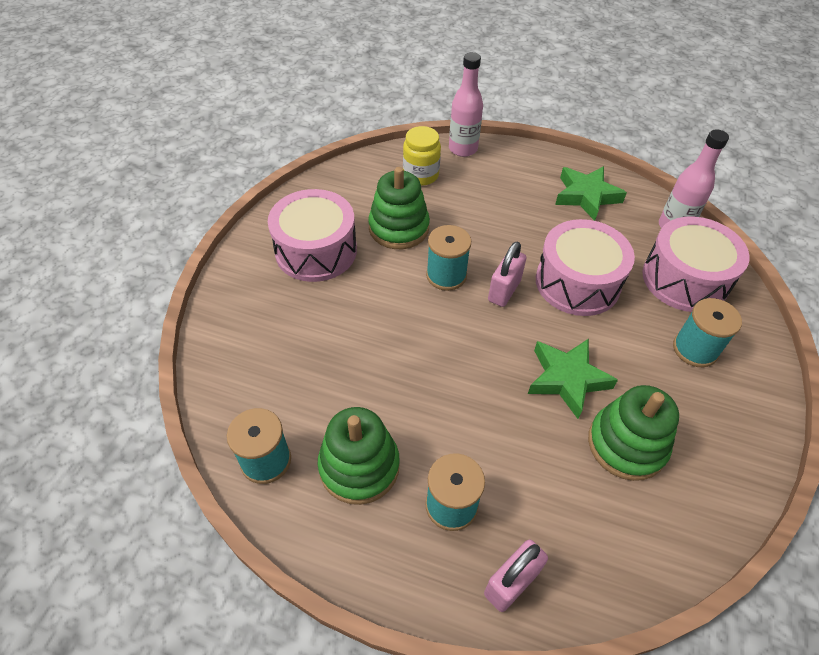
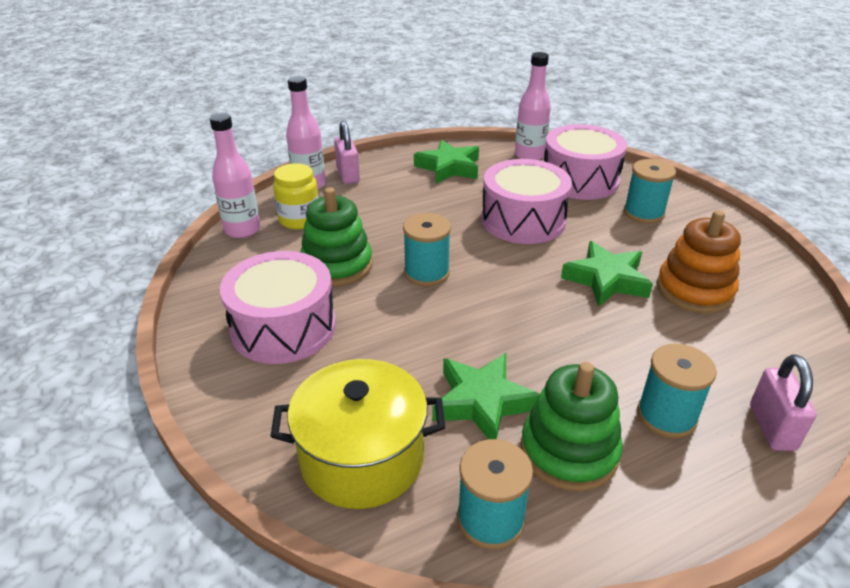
camera: 45 degrees left, 15 degrees down
pink padlock [488,242,527,307] -> pink padlock moved to [334,121,360,184]
green stacking toy [588,385,679,481] -> orange stacking toy [657,210,741,314]
none -> pink bottle [210,113,260,238]
none -> yellow pot [270,359,445,509]
none -> green star [432,353,540,439]

